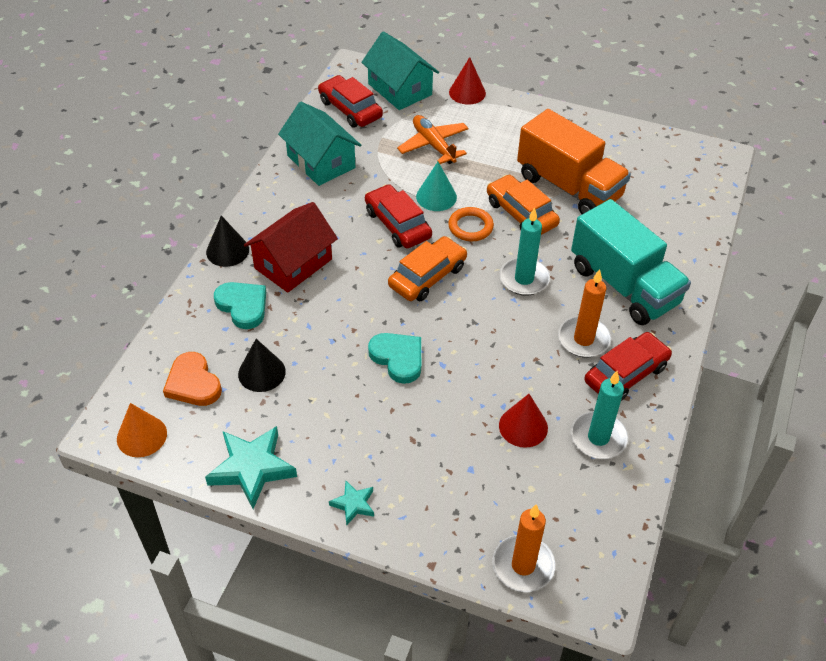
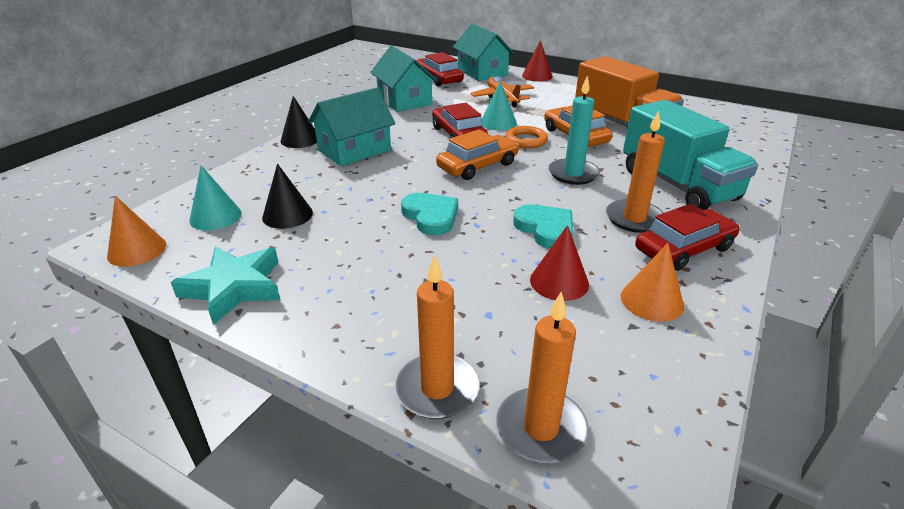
camera: 10 degrees right, 15 degrees down
orange heart [163,352,222,406] -> turquoise cone [189,165,242,231]
turquoise heart [214,282,266,329] -> turquoise heart moved to [513,204,573,249]
red house [244,202,338,293] -> turquoise house [308,88,396,166]
turquoise star [329,481,374,526] -> none
turquoise candle [571,371,628,459] -> orange cone [621,243,684,322]
none -> orange candle [395,255,480,419]

